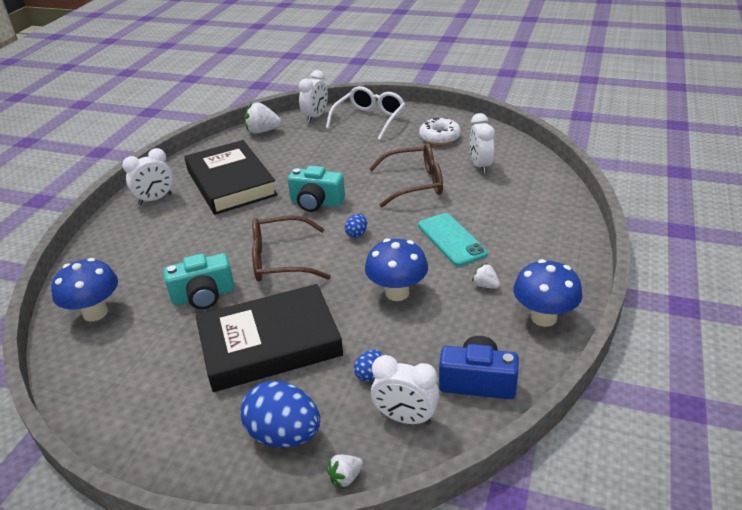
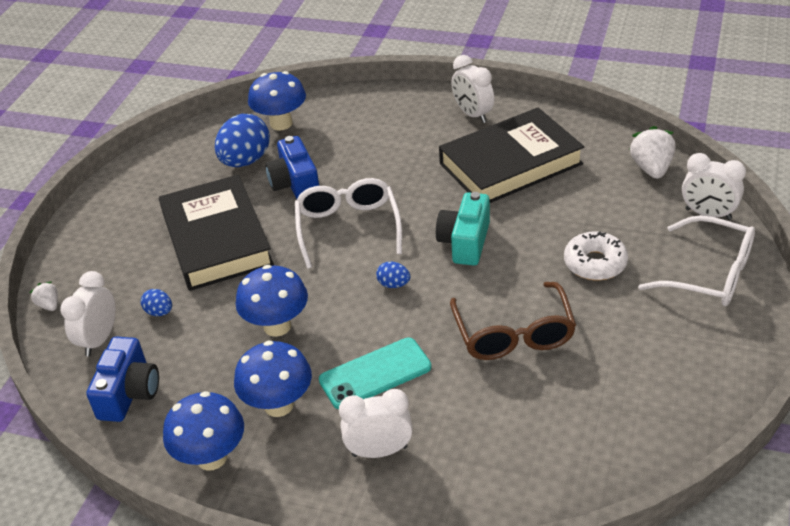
camera: 90 degrees right, 5 degrees up
turquoise camera [163,253,235,309] -> blue camera [265,136,319,199]
blue egg [240,381,320,448] -> blue egg moved to [215,114,270,167]
brown glasses [252,215,331,282] -> white glasses [295,178,402,269]
white donut [419,117,461,145] -> white donut moved to [564,232,628,280]
white clock [470,113,495,173] -> white clock moved to [339,389,413,458]
white strawberry [472,263,500,289] -> blue mushroom [234,340,312,417]

